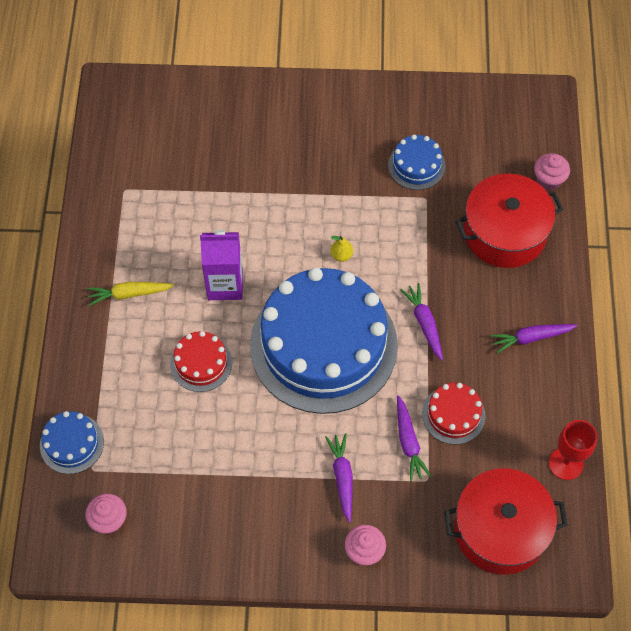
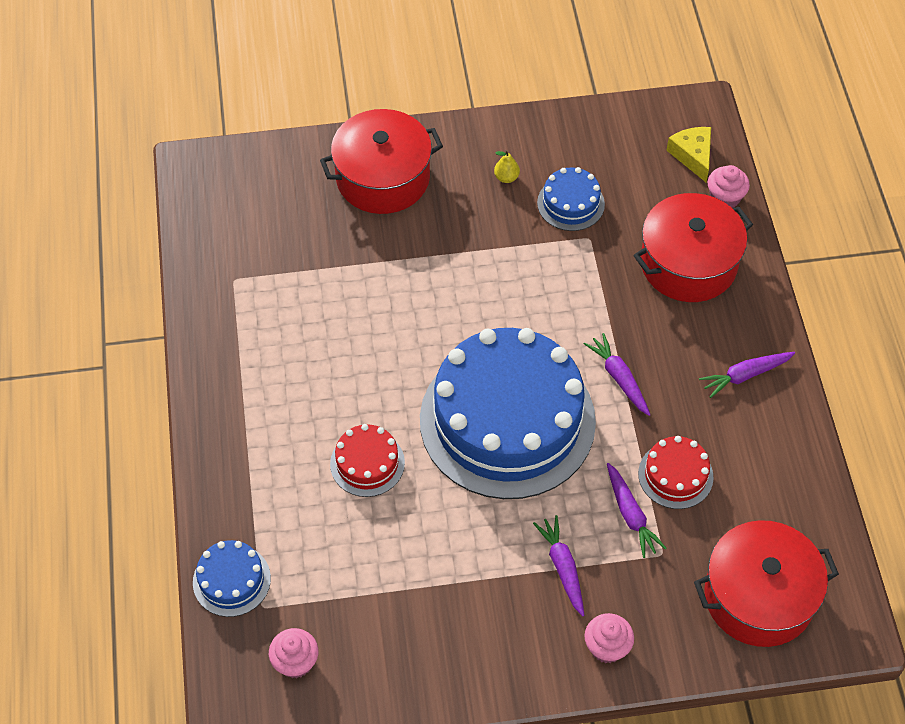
camera: 10 degrees left, 5 degrees down
yellow carrot [87,282,174,306] -> none
purple carton [200,230,243,300] -> none
yellow pear [330,236,353,262] -> yellow pear moved to [494,150,520,183]
red goblet [549,420,597,480] -> none
none -> red pot [320,109,443,214]
none -> yellow cheese [666,127,711,182]

